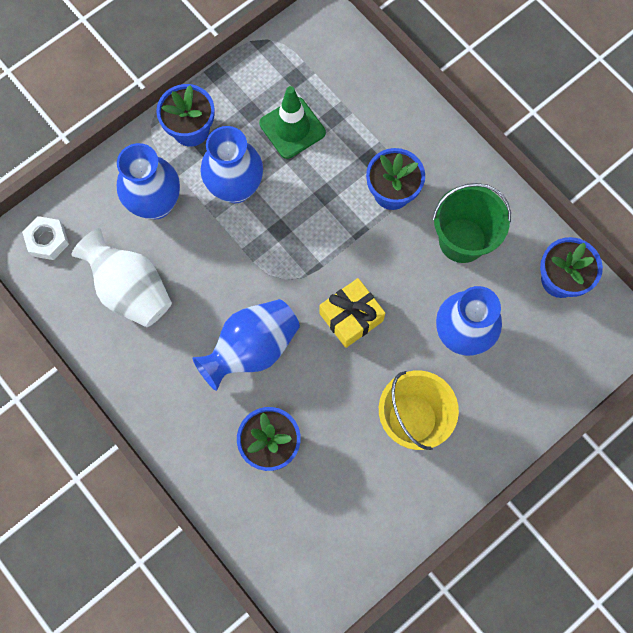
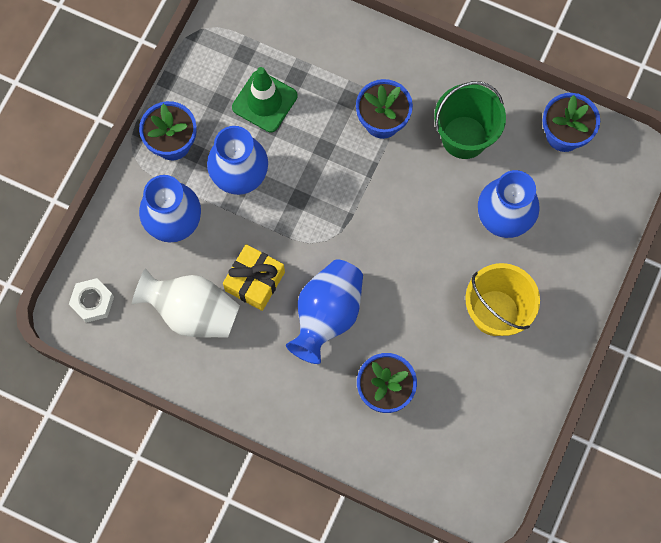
camera: 25 degrees left, 0 degrees up
yellow gift [319,278,385,348] -> yellow gift moved to [223,244,285,311]

